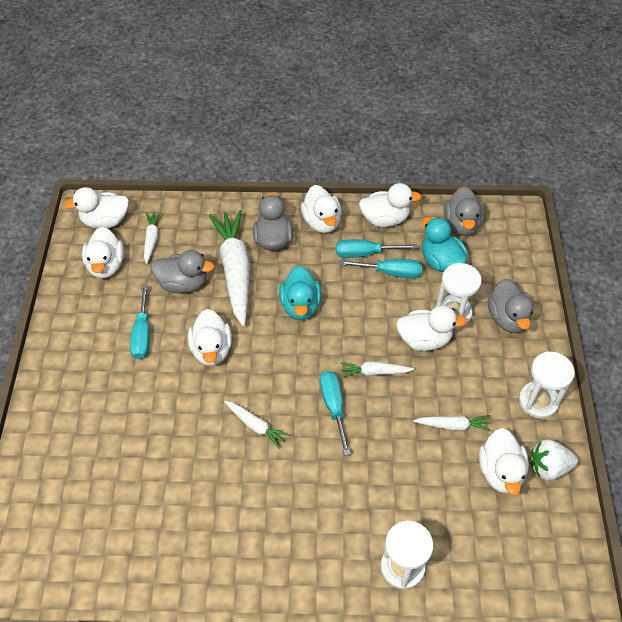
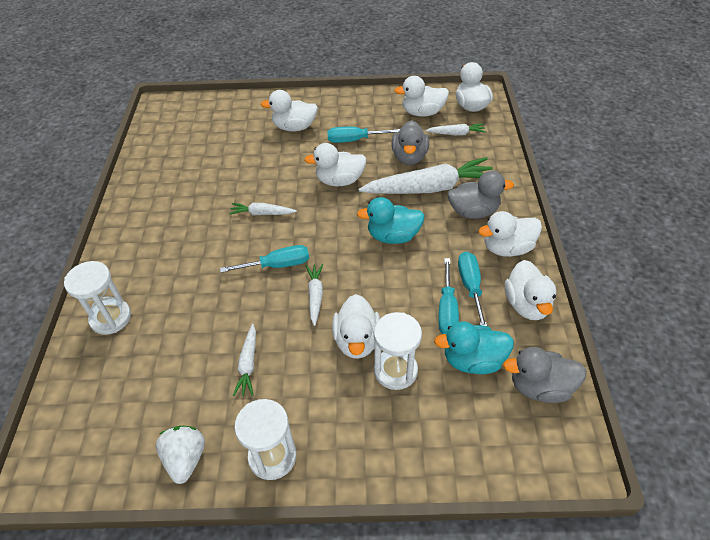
camera: 90 degrees right, 5 degrees down
white carrot [224,401,290,449] -> white carrot turned 60 degrees clockwise [229,203,297,215]
turquoise duck [422,217,467,272] -> turquoise duck turned 150 degrees counterclockwise [434,321,514,374]
white duck [479,428,529,496] -> white duck moved to [261,90,318,131]
grey duck [488,278,534,333] -> none

